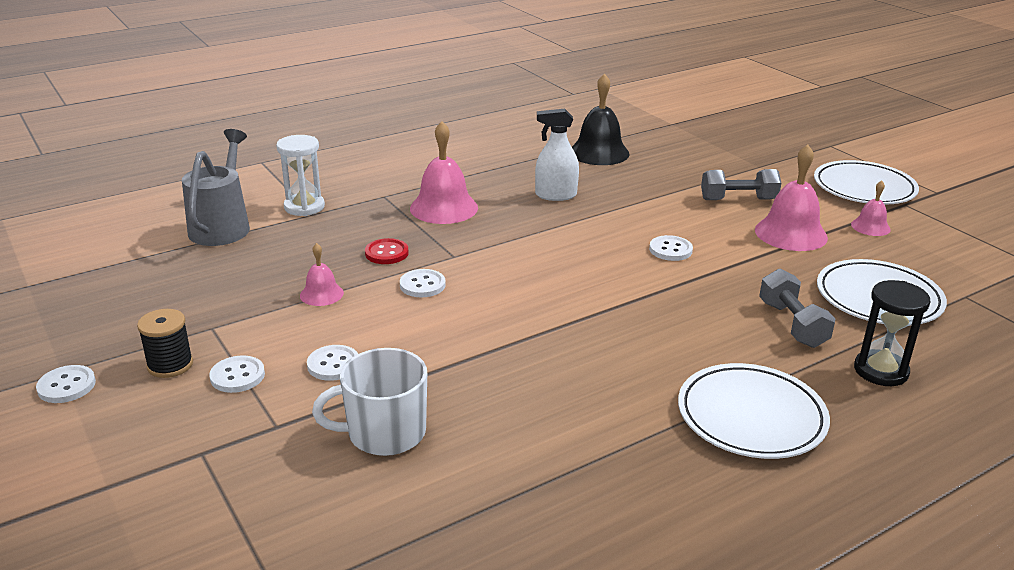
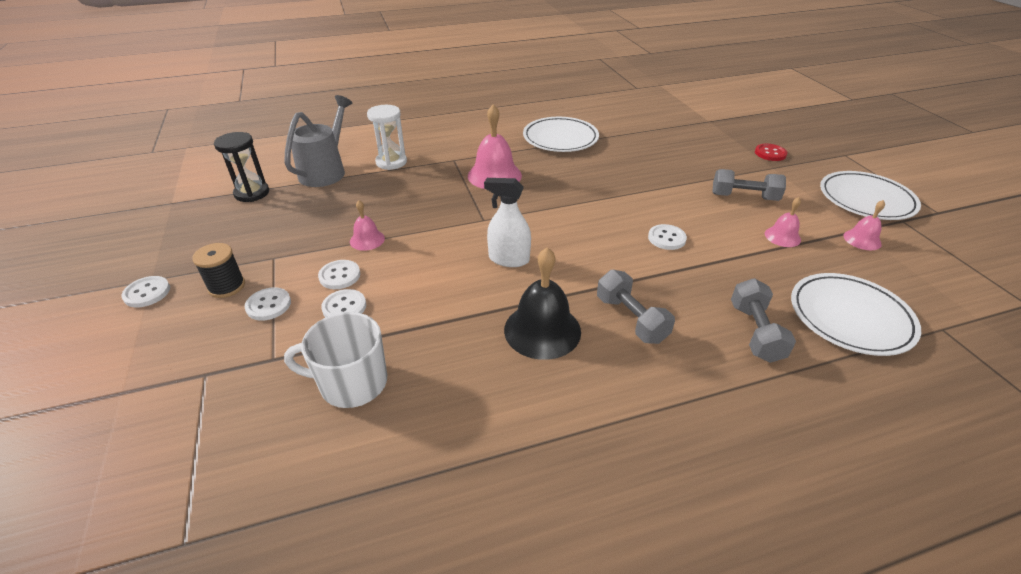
camera: 15 degrees right, 10 degrees up
red button [365,238,409,264] -> red button moved to [755,144,787,161]
white button [400,269,446,297] -> white button moved to [318,260,360,289]
white spray bottle [535,109,579,201] -> white spray bottle moved to [484,178,531,267]
black bell [572,73,630,165] -> black bell moved to [504,247,581,360]
white plate [678,363,830,459] -> white plate moved to [523,117,599,152]
pink bell [755,144,828,251] -> pink bell [765,197,801,247], size x0.54
black hourglass [854,280,930,386] -> black hourglass moved to [214,132,269,202]
none -> grey dumbbell [597,270,675,344]

